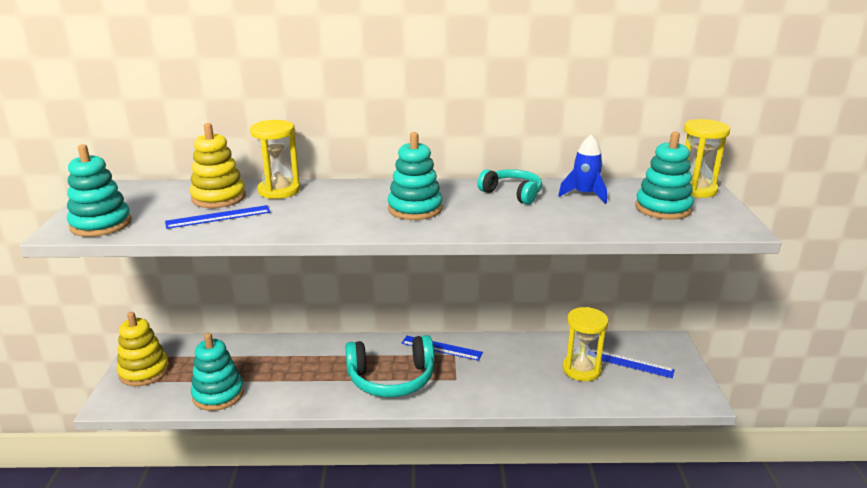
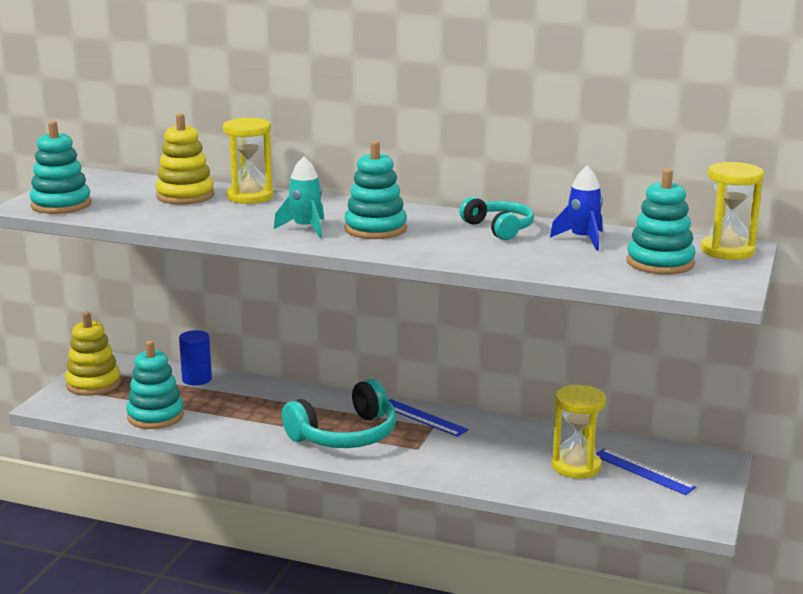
camera: 20 degrees right, 5 degrees down
blue ruler [165,205,271,229] -> none
turquoise headphones [345,335,434,397] -> turquoise headphones turned 45 degrees counterclockwise [282,379,397,448]
none -> blue cylinder [179,330,212,386]
none -> turquoise rocket [274,156,324,238]

